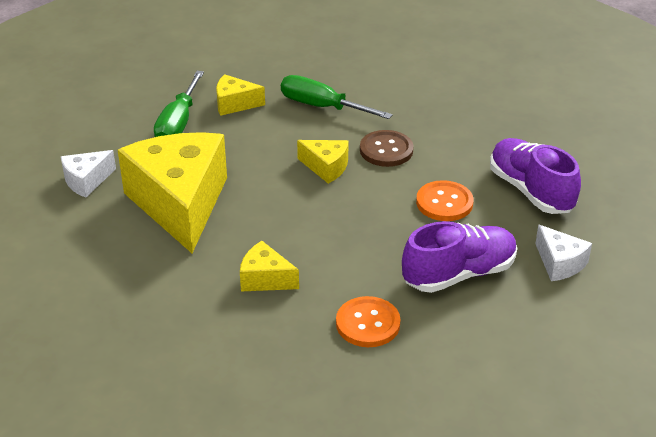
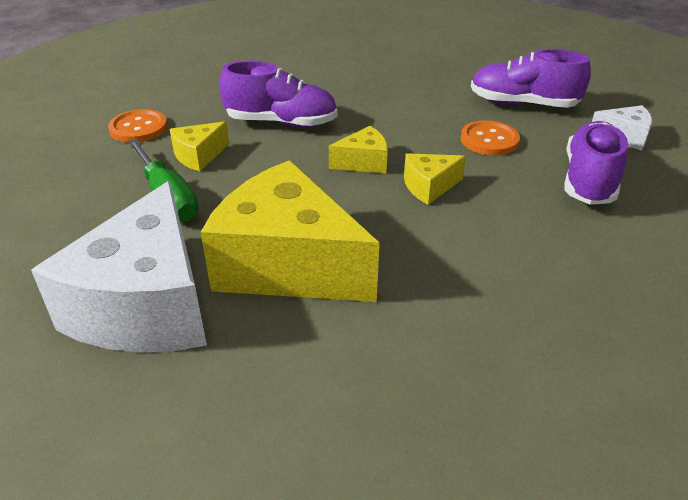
camera: 45 degrees left, 0 degrees up
white cheese [61,150,116,198] -> white cheese [31,181,207,353], size x2.26
yellow cheese [240,241,299,291] -> yellow cheese moved to [404,153,466,205]
green screwdriver [281,75,393,119] -> purple shoe [220,61,337,128]
orange button [336,296,400,347] -> orange button moved to [108,109,167,143]
brown button [360,130,413,167] -> none

